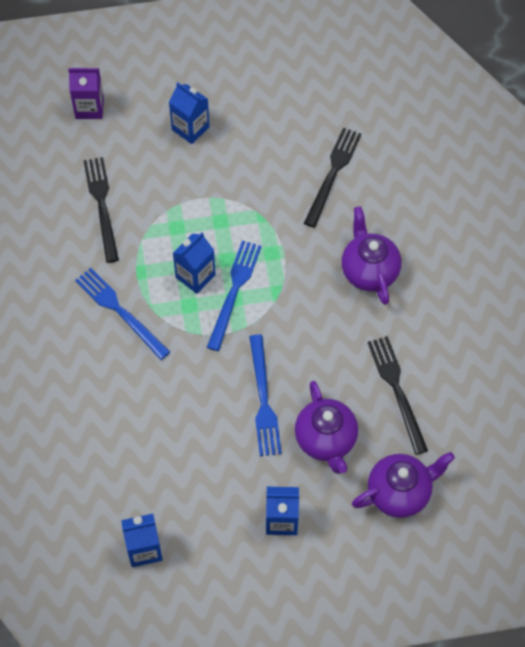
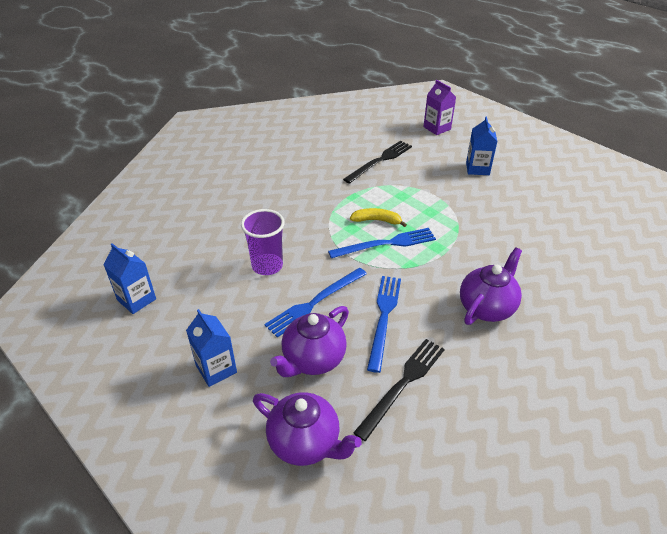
camera: 55 degrees right, 20 degrees down
blue fork [75,268,170,360] -> blue fork moved to [367,276,401,373]
blue carton [173,232,216,294] -> yellow banana [350,208,407,227]
black fork [304,128,362,228] -> none
none -> purple cup [241,209,285,275]

